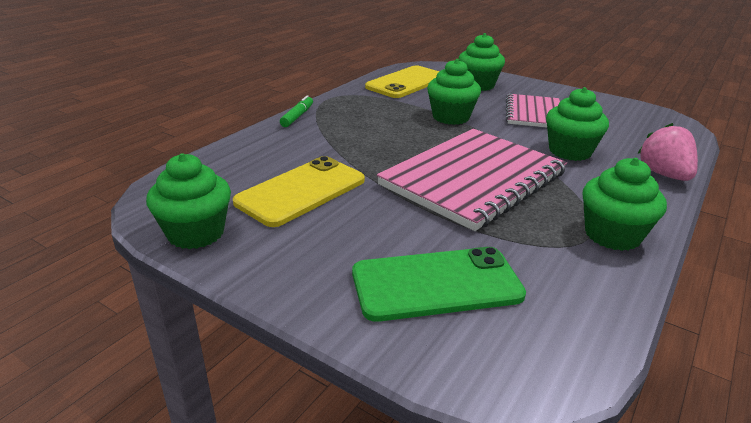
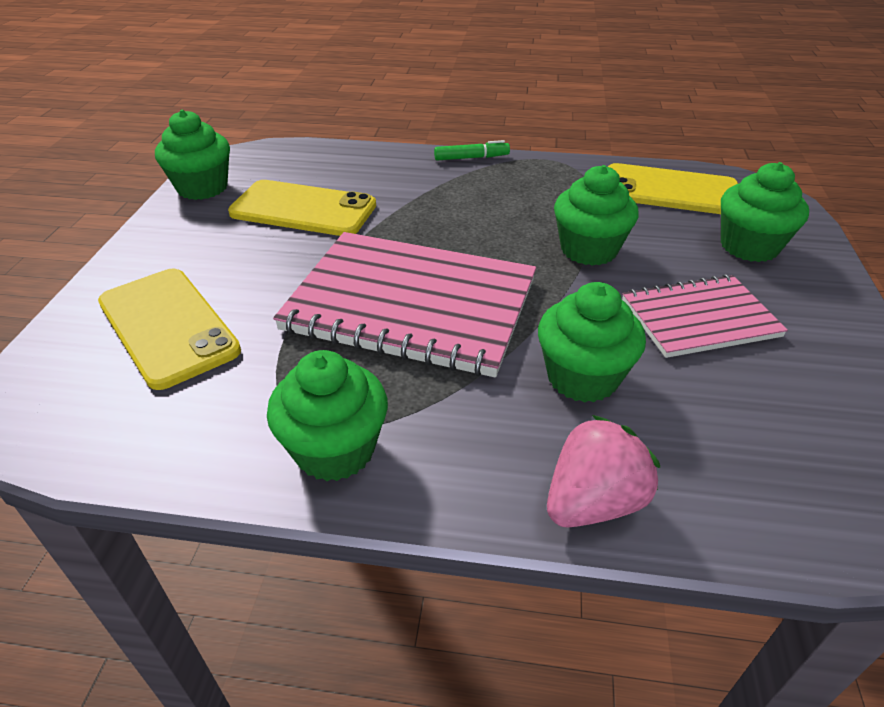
camera: 65 degrees right, 10 degrees up
green phone [352,247,526,322] -> yellow phone [98,269,241,390]

